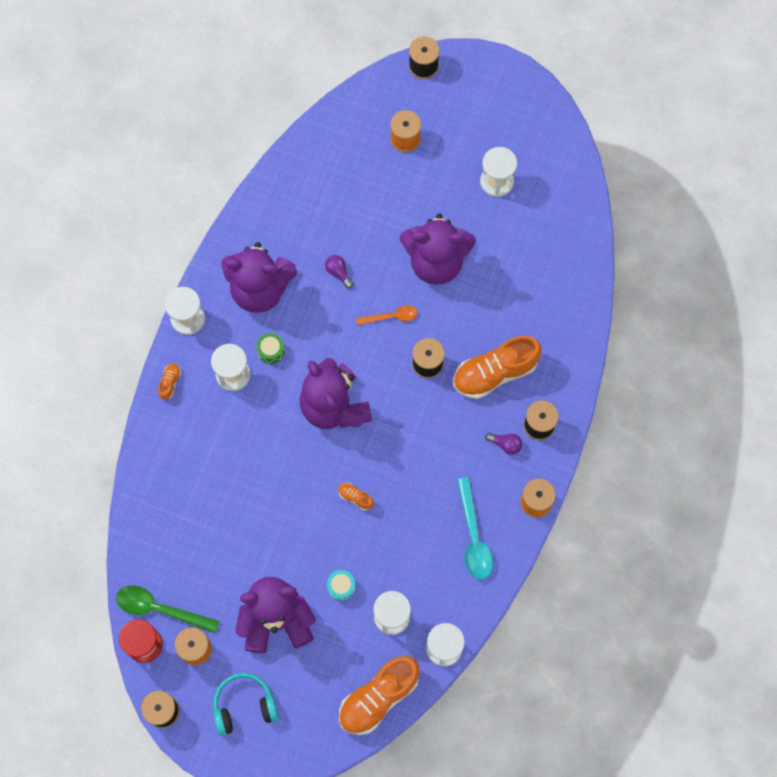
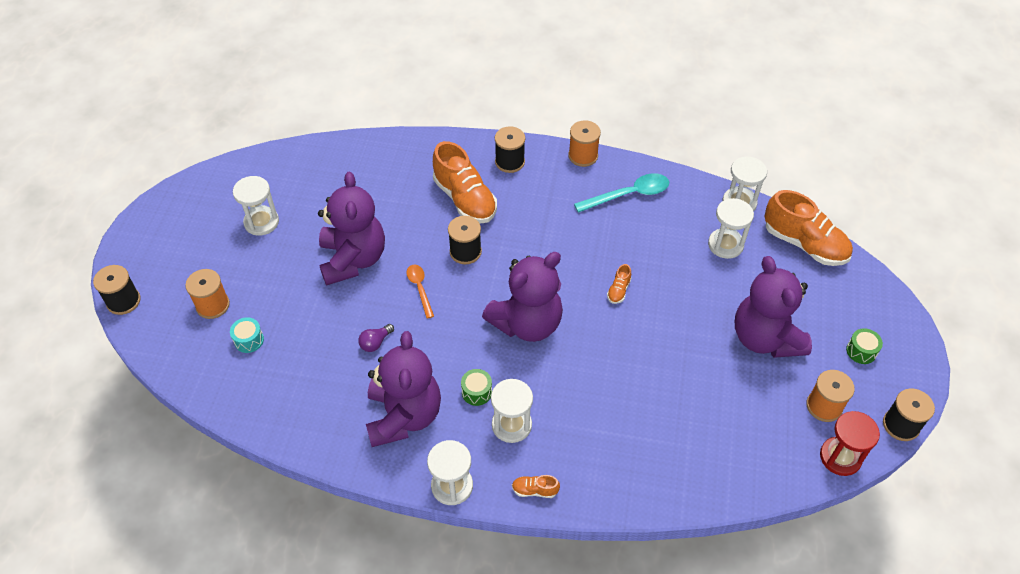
camera: 100 degrees left, 20 degrees down
green spoon [116,586,219,633] -> none
turquoise headphones [213,673,279,736] -> green drum [846,328,883,364]
turquoise drum [327,570,355,601] -> turquoise drum moved to [230,317,264,353]
purple light bulb [485,433,522,455] -> none

